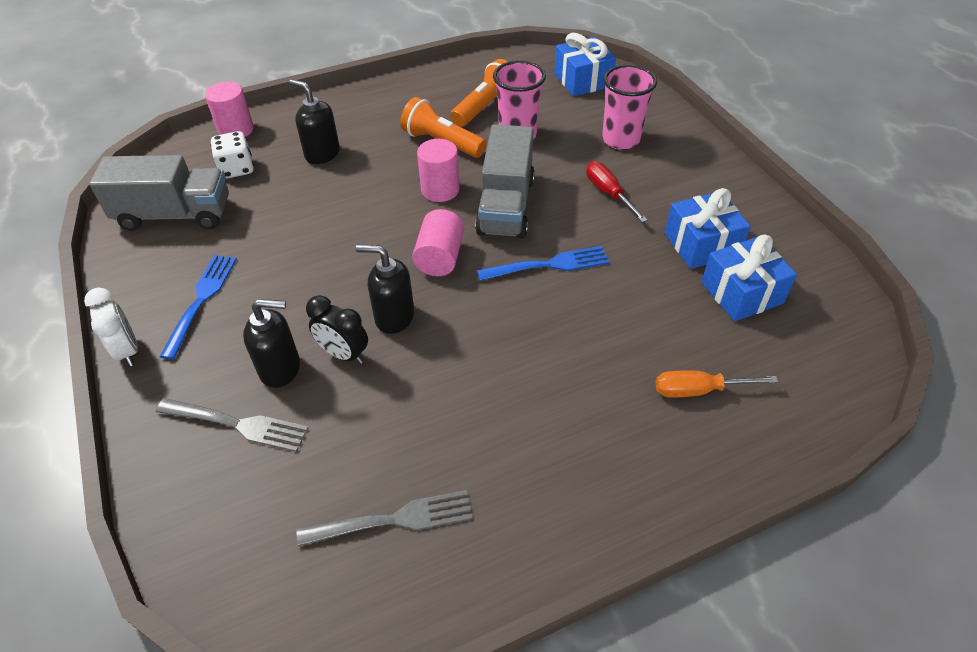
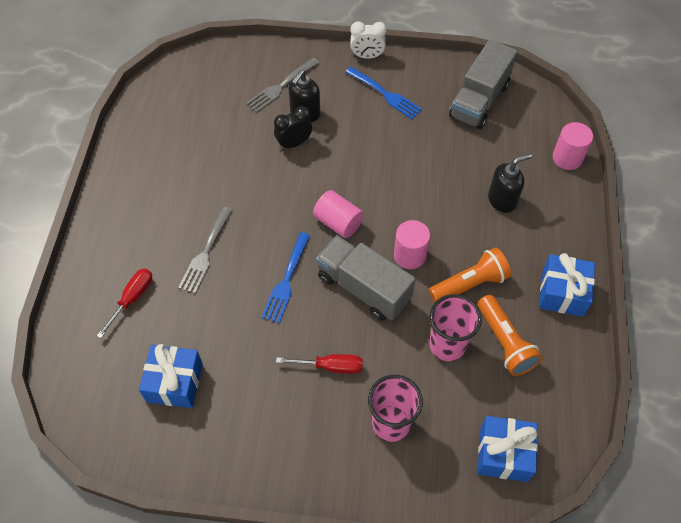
camera: 120 degrees right, 10 degrees up
white dice [210,131,254,179] -> none
grey fork [297,490,473,547] -> grey fork moved to [178,206,232,294]
black soap dispenser [356,245,414,334] -> none
orange screwdriver [656,371,778,398] -> red screwdriver [97,269,152,338]
blue gift [665,188,751,269] -> blue gift moved to [539,253,595,317]

